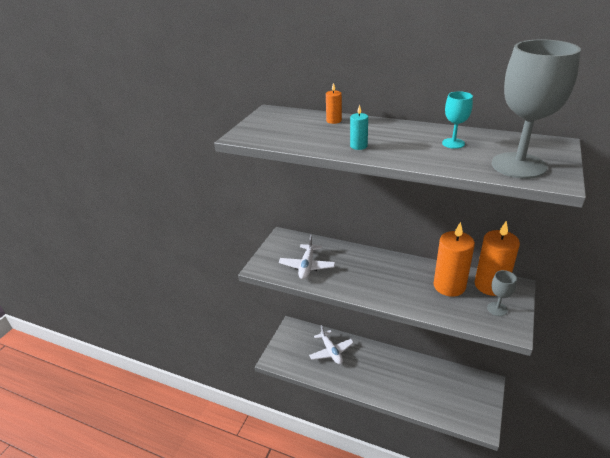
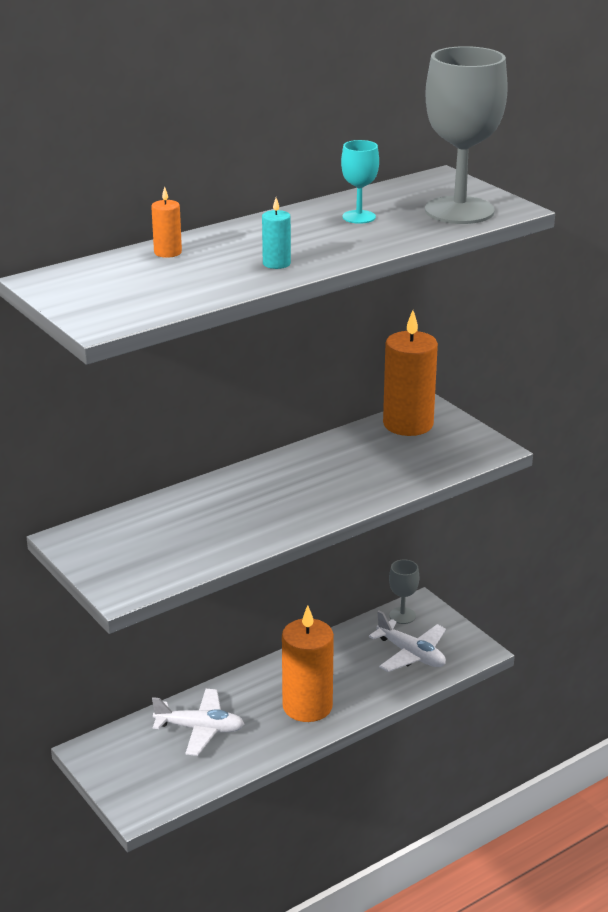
camera: 60 degrees left, 5 degrees down
white plane [279,235,335,279] -> white plane moved to [369,611,446,672]
orange candle [433,222,475,296] -> orange candle moved to [282,605,334,722]
grey goblet [487,270,517,316] -> grey goblet moved to [389,559,419,624]

